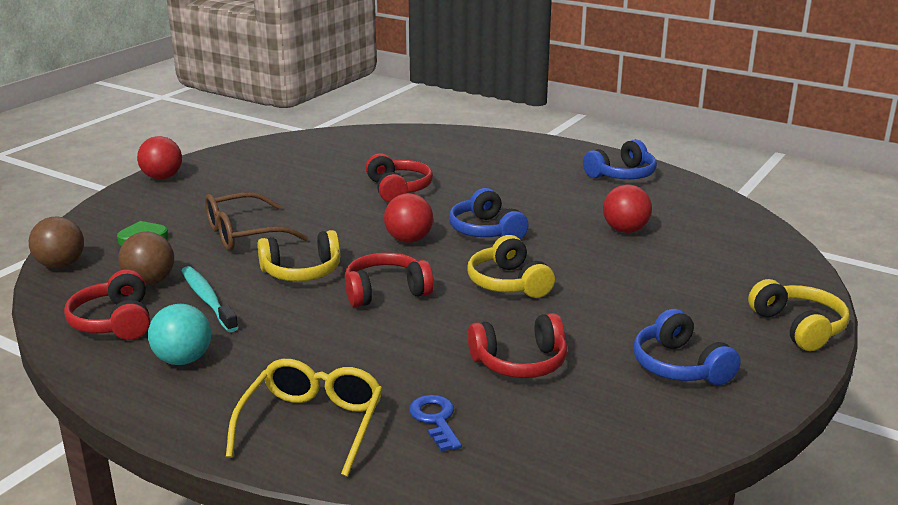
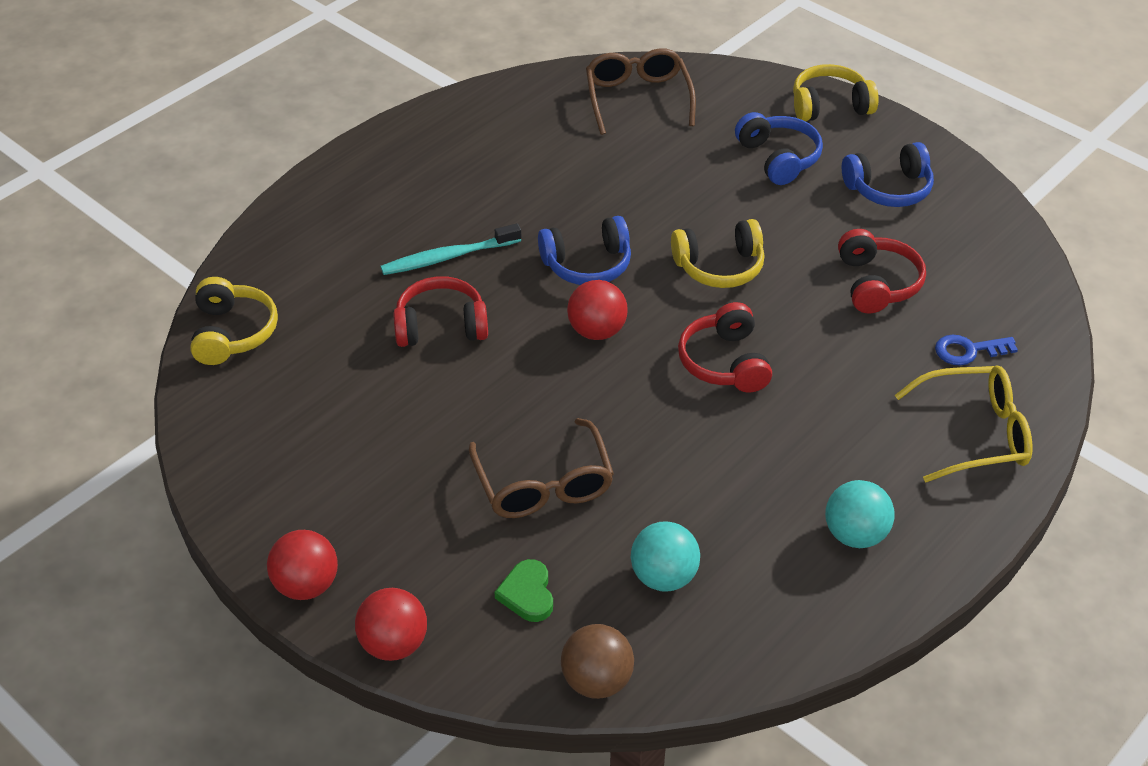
camera: 80 degrees left, 20 degrees up
red headphones [64,269,150,340] -> none
brown ball [118,232,174,285] -> turquoise ball [631,521,700,592]
turquoise toothbrush [182,266,239,332] -> turquoise toothbrush moved to [380,223,521,275]
yellow glasses [226,359,383,477] -> yellow glasses turned 150 degrees clockwise [895,365,1033,482]
yellow headphones [257,230,340,282] -> yellow headphones moved to [190,277,278,365]
blue headphones [583,139,657,179] -> blue headphones moved to [735,112,823,185]
red ball [603,185,652,233] -> red ball moved to [355,588,427,661]
none -> brown glasses [586,48,696,135]

